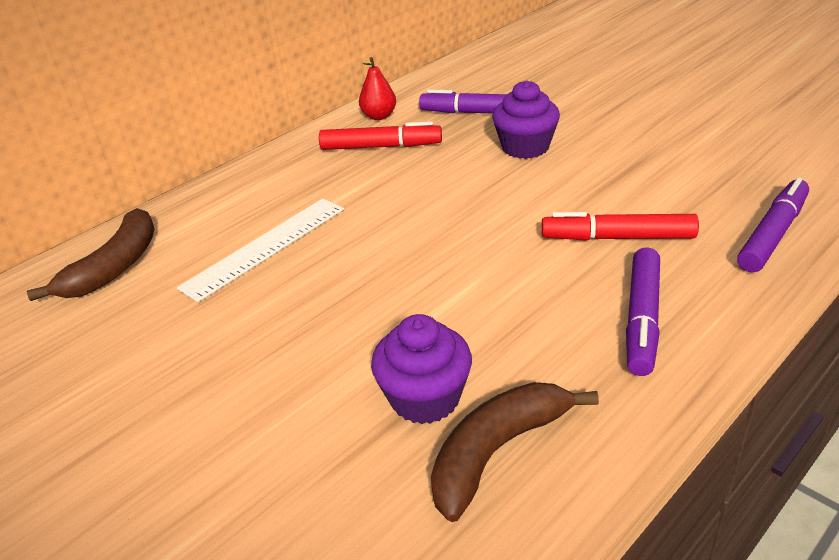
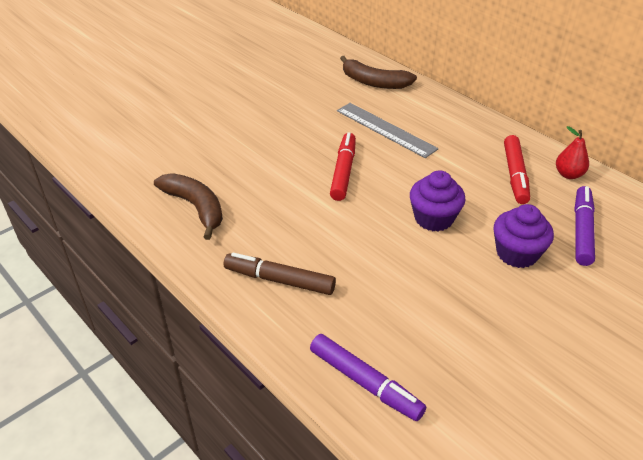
camera: 90 degrees right, 5 degrees up
white ruler [177,198,344,302] -> grey ruler [337,103,438,158]
purple cupcake [371,314,472,424] -> purple cupcake moved to [410,170,466,232]
red marker [542,212,699,241] -> red marker moved to [330,132,356,201]
purple marker [626,248,660,376] -> brown marker [224,253,336,295]

